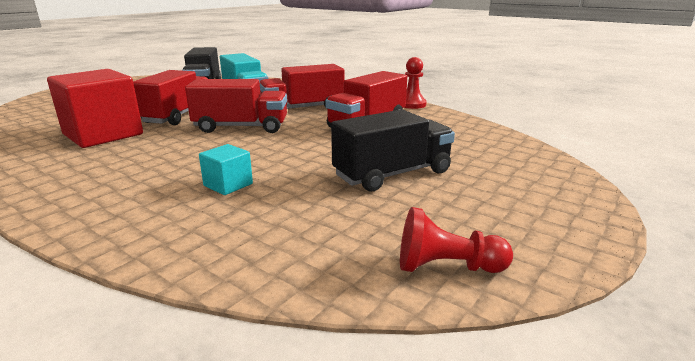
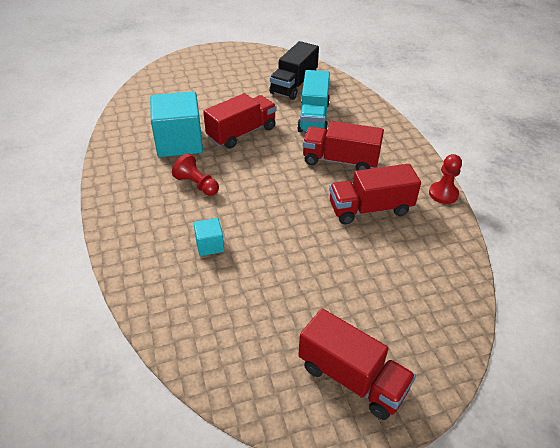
camera: 35 degrees right, 20 degrees up
red cube [47,69,143,148] -> turquoise cube [150,91,203,157]
red truck [185,79,287,133] -> red truck moved to [298,309,416,420]
black truck [331,109,455,191] -> none
red pawn [400,207,513,273] -> red pawn moved to [172,154,219,196]

